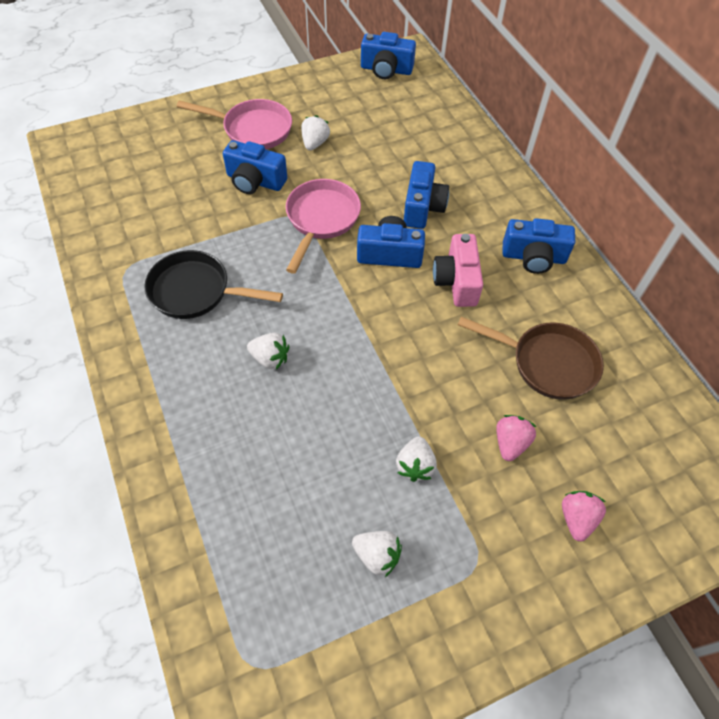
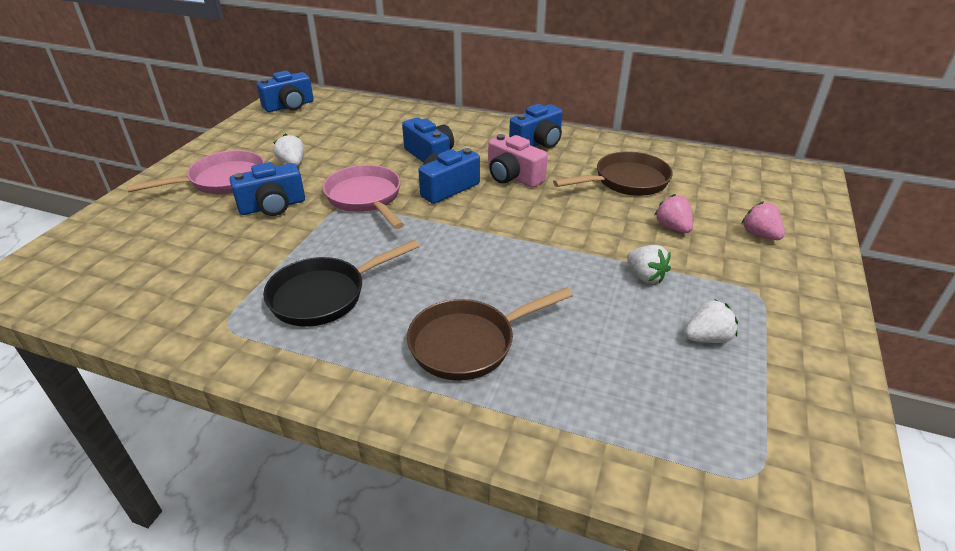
camera: 45 degrees left, 20 degrees down
white strawberry [247,333,289,370] -> none
none -> brown pan [407,287,573,381]

